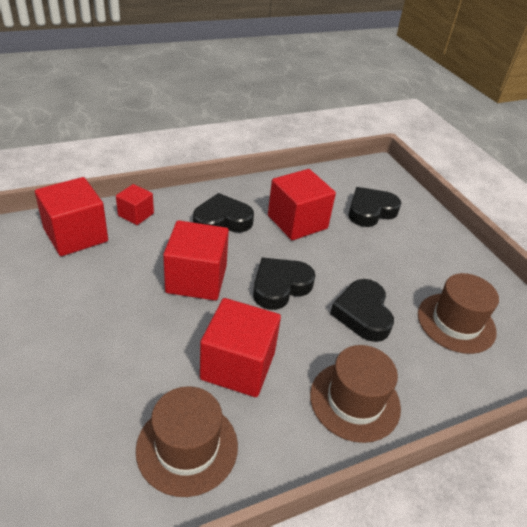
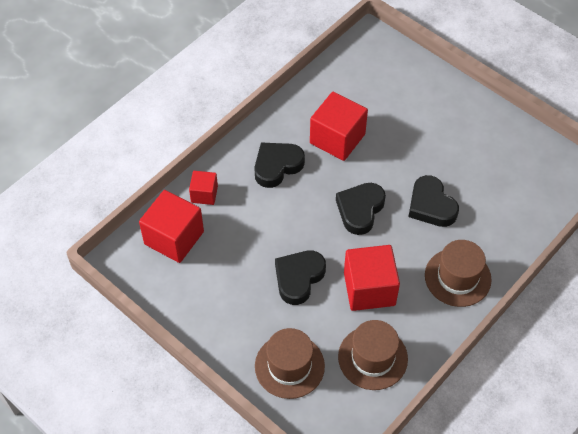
camera: 20 degrees left, 15 degrees up
red cube [163,220,229,301] -> none
black heart [348,187,401,227] -> black heart moved to [275,250,326,305]
brown hat [418,273,499,354] -> brown hat moved to [255,328,325,399]

